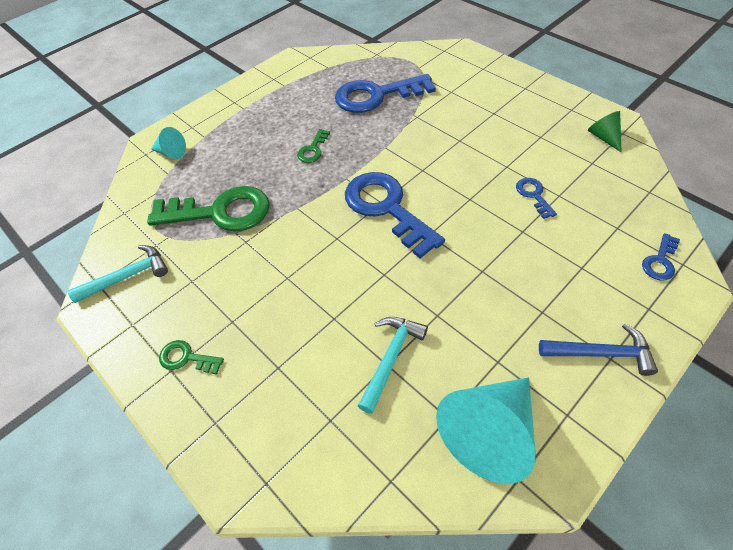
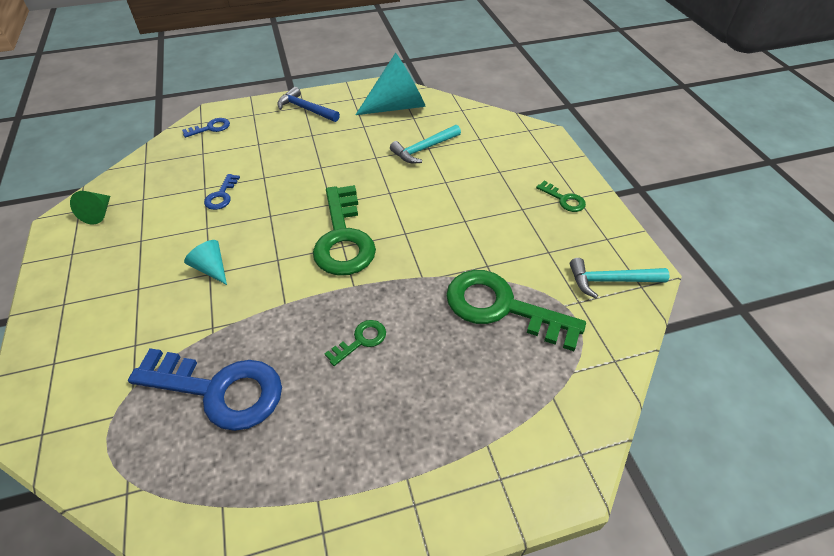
camera: 155 degrees left, 5 degrees down
turquoise cone [151,127,186,159] -> turquoise cone moved to [184,240,227,285]
blue key [345,172,445,258] -> green key [313,185,376,276]

